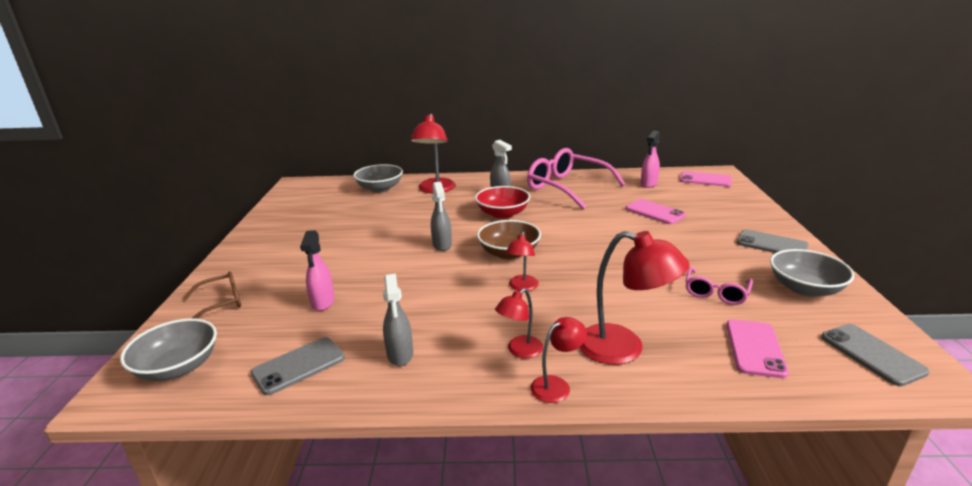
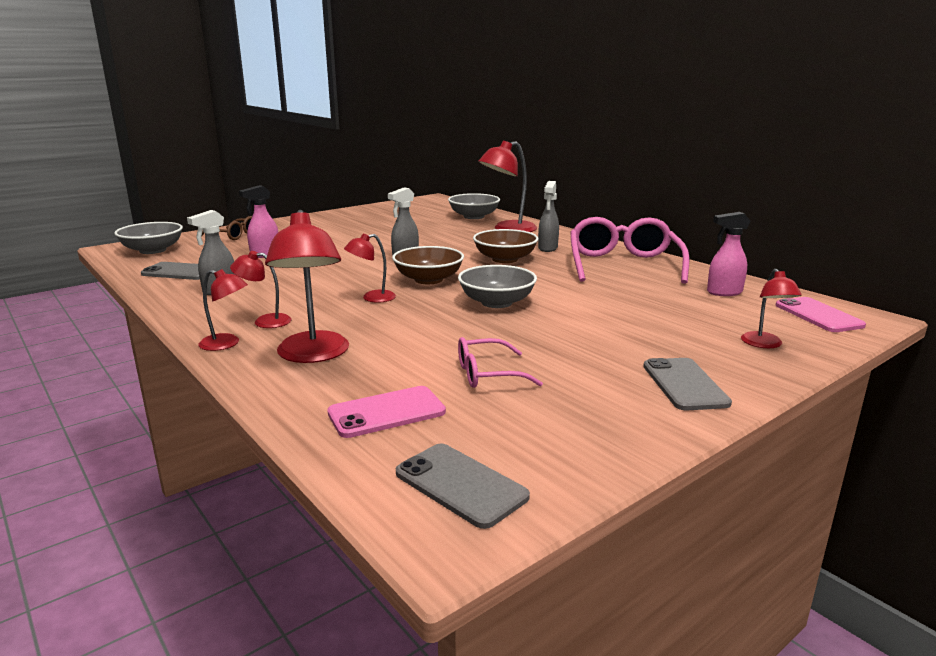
camera: 50 degrees right, 5 degrees down
red bowl [475,186,530,219] -> brown bowl [473,229,538,263]
pink phone [626,199,686,224] -> none
grey bowl [770,249,854,297] -> grey bowl moved to [458,265,537,308]
grey phone [821,324,929,386] -> grey phone turned 75 degrees counterclockwise [396,444,530,529]
none -> red lamp [741,269,802,348]

